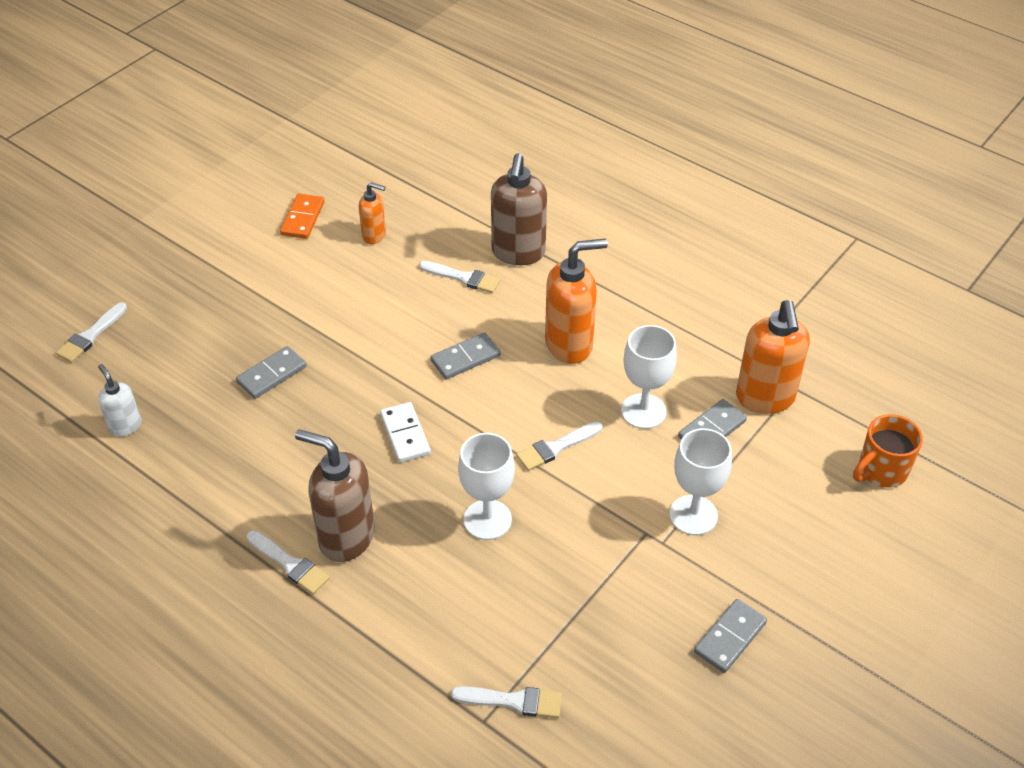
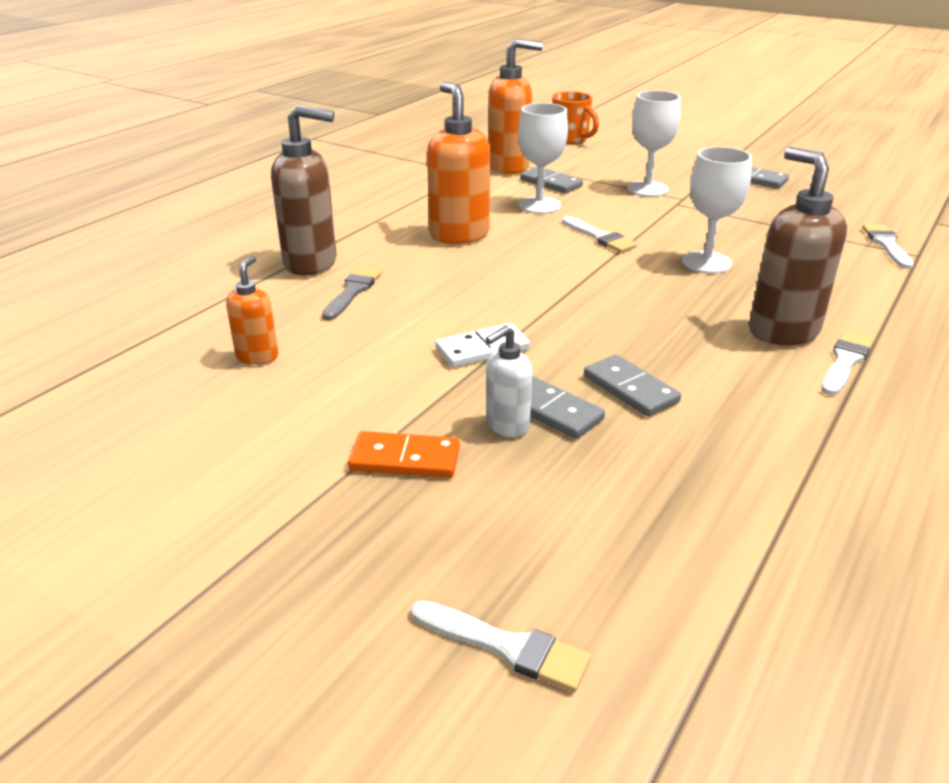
camera: 95 degrees left, 15 degrees down
white soap dispenser [98,364,141,437] -> white soap dispenser moved to [486,325,532,437]
orange domino [280,194,325,239] -> orange domino moved to [348,431,460,478]
brown soap dispenser [295,429,375,562] -> brown soap dispenser turned 135 degrees clockwise [749,147,847,345]
white domino [380,402,431,463] -> white domino moved to [435,323,530,368]
white brush [419,261,501,293] -> grey brush [322,266,382,320]
grey domino [431,332,500,379] -> grey domino moved to [584,354,681,417]

